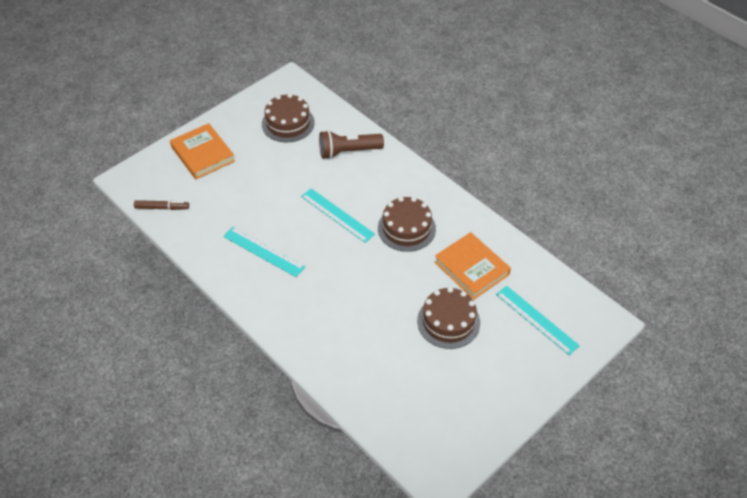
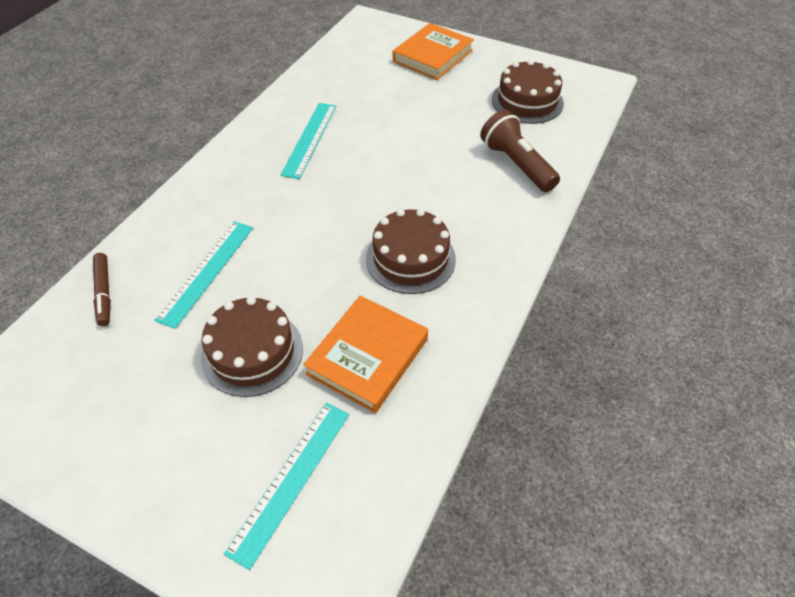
camera: 70 degrees right, 0 degrees up
brown marker [134,200,189,210] -> brown marker moved to [93,253,111,326]
turquoise ruler [301,188,375,243] -> turquoise ruler moved to [154,221,253,329]

